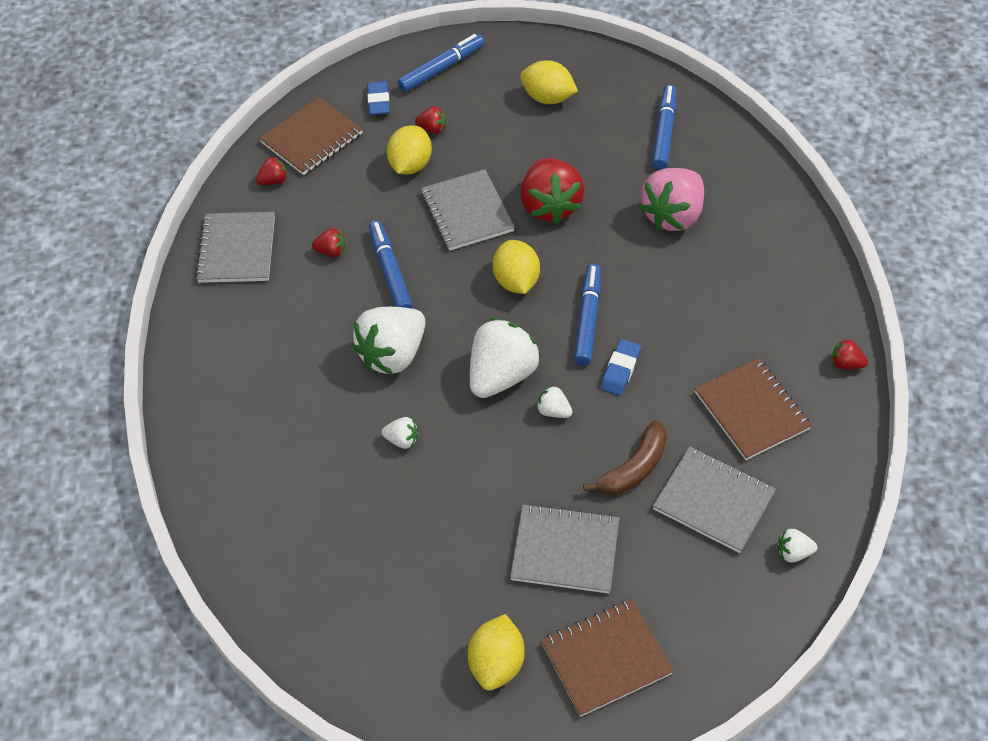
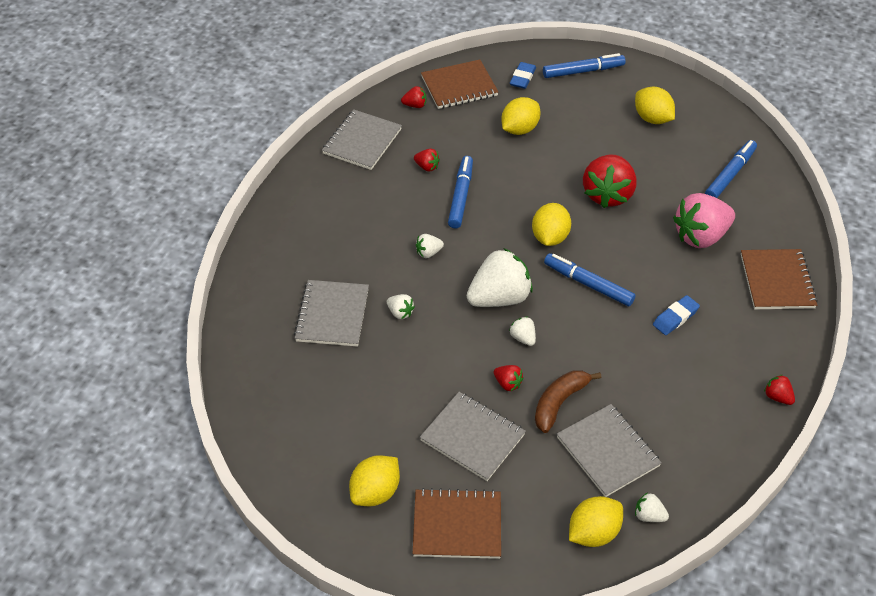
camera: 25 degrees right, 5 degrees down
white strawberry [352,307,425,374] -> white strawberry [416,234,444,258], size x0.44
red strawberry [415,106,446,134] -> red strawberry moved to [494,365,524,392]
grey notebook [421,169,515,251] -> grey notebook moved to [294,280,369,347]
blue marker [574,264,601,366] -> blue marker turned 90 degrees counterclockwise [544,253,635,306]
brown banana [583,420,667,495] -> brown banana turned 150 degrees clockwise [535,370,601,433]
blue eraser [601,339,641,396] -> blue eraser moved to [653,295,700,335]
brown notebook [695,358,812,460] -> brown notebook moved to [741,249,818,309]
none -> yellow lemon [569,496,623,547]

